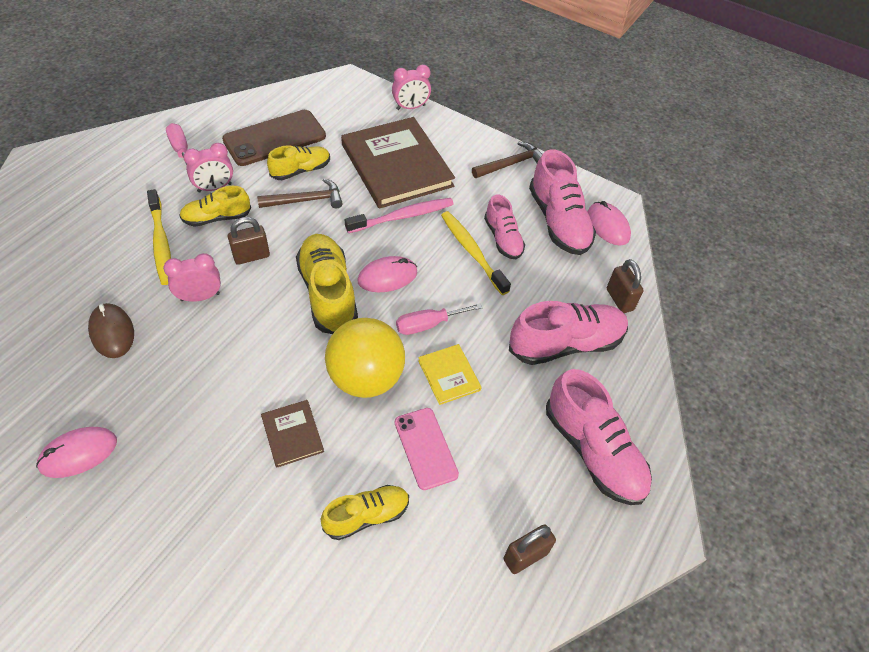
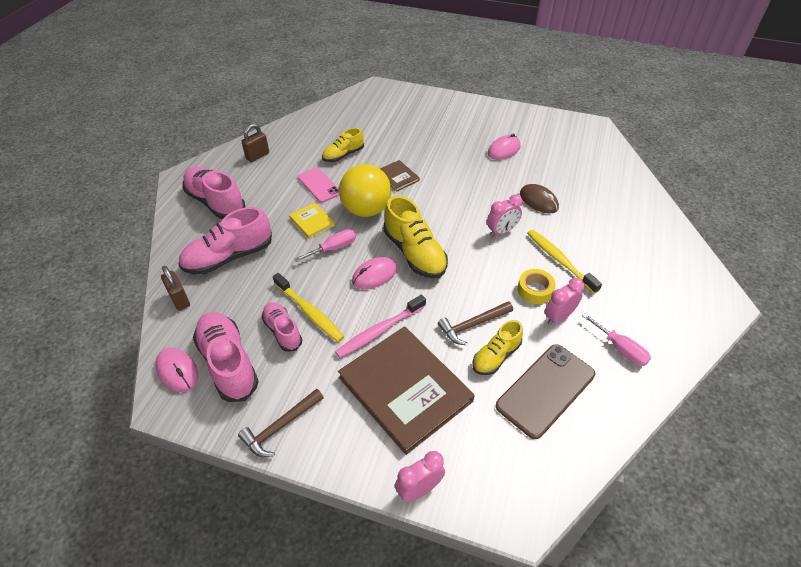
camera: 170 degrees right, 5 degrees down
yellow shoe [179,186,251,227] -> yellow tape [517,269,556,304]
brown padlock [228,217,270,265] -> none

